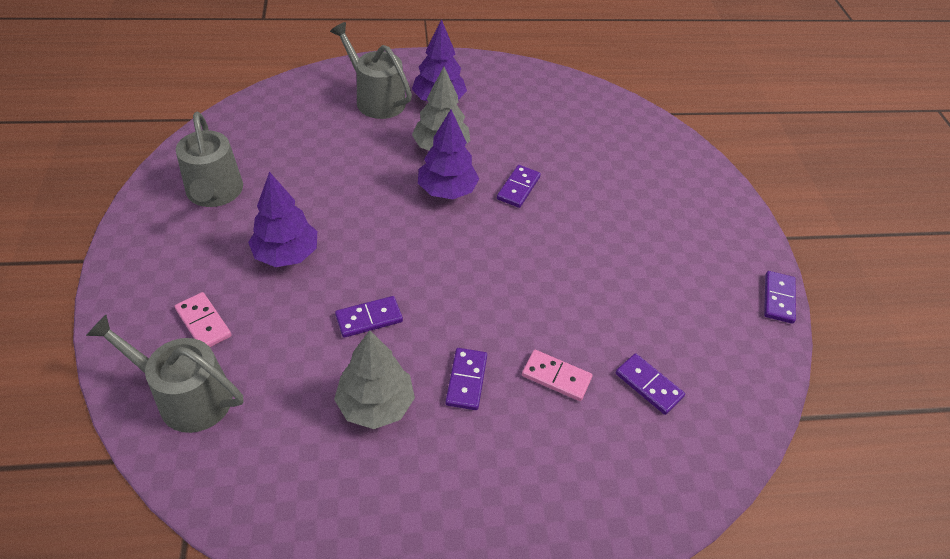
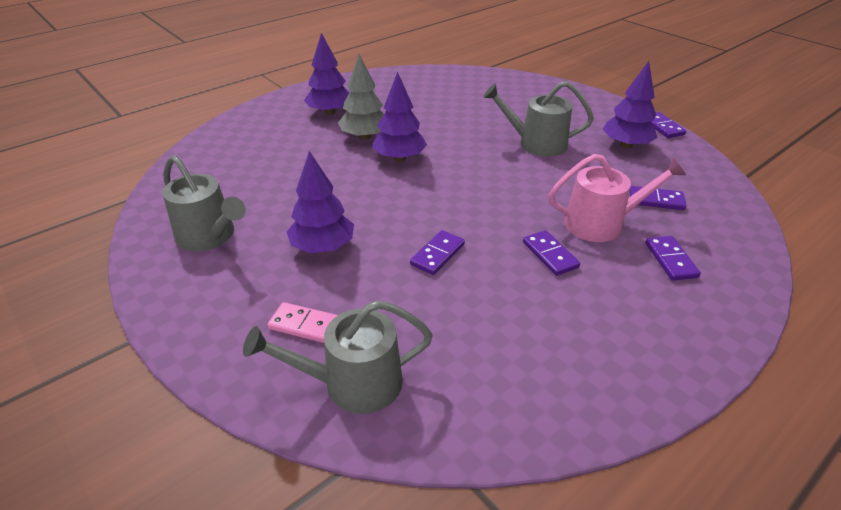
camera: 30 degrees left, 10 degrees down
grey watering can [330,22,412,119] -> grey watering can moved to [483,81,594,157]
grey tree [334,330,415,429] -> none
purple domino [497,165,541,208] -> purple domino moved to [645,236,701,281]
pink domino [522,350,592,401] -> pink watering can [549,154,686,242]
none -> purple tree [603,61,658,148]

